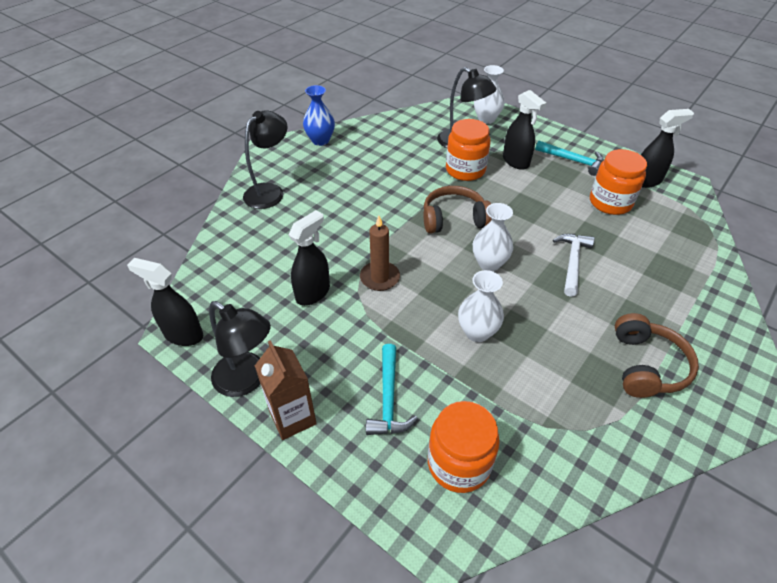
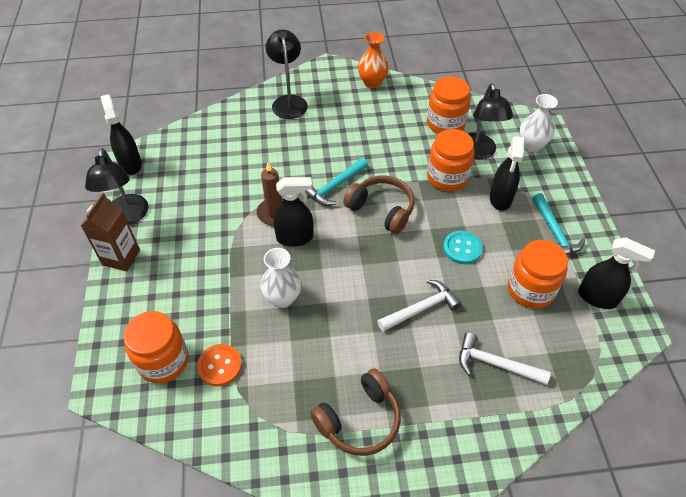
camera: 45 degrees right, 5 degrees up
black lamp [243,110,287,209] -> black lamp turned 90 degrees counterclockwise [265,29,308,119]
black spray bottle [288,210,330,306] -> black spray bottle moved to [273,177,313,247]
blue vase [303,85,335,146] -> orange vase [358,32,389,88]
turquoise hammer [366,344,418,435] -> turquoise hammer moved to [305,158,368,206]
white vase [473,203,513,271] -> none
none -> orange button [197,344,242,386]
none -> orange jar [427,76,471,134]
none -> turquoise button [443,231,483,264]
none -> white hammer [459,332,551,385]

